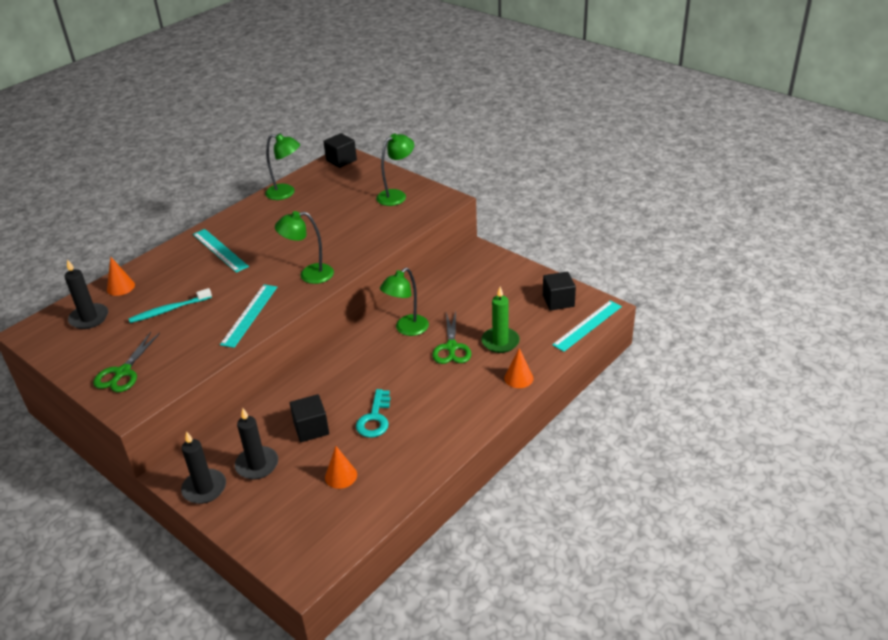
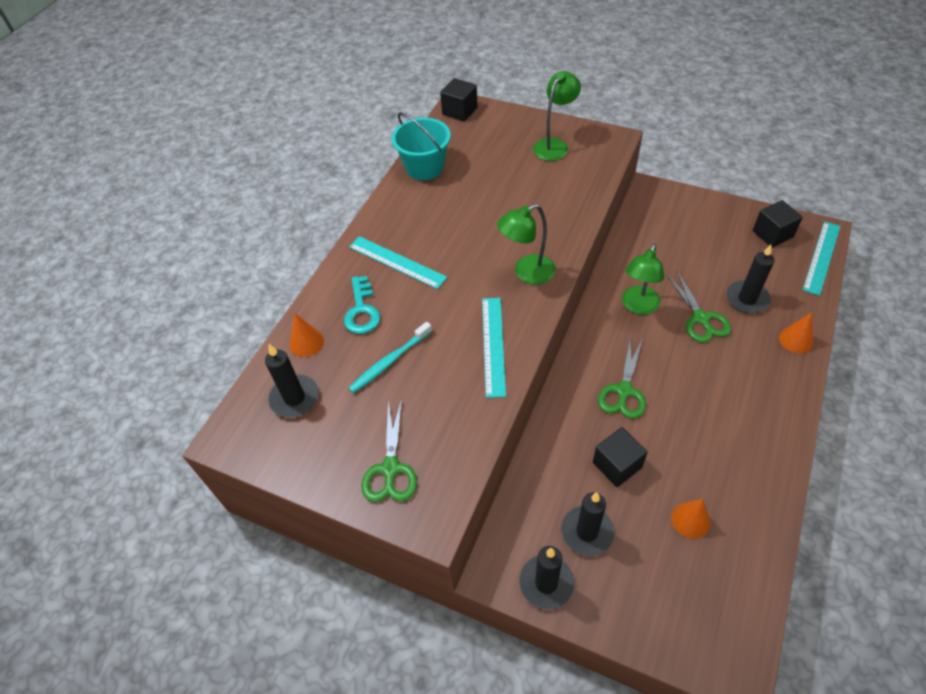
camera: 15 degrees left, 15 degrees up
green lamp [265,134,300,200] -> turquoise bucket [392,112,451,180]
turquoise key [356,389,391,438] -> turquoise key moved to [344,276,381,334]
green candle [481,286,520,353] -> black candle [726,245,775,314]
none -> green scissors [598,337,646,419]

